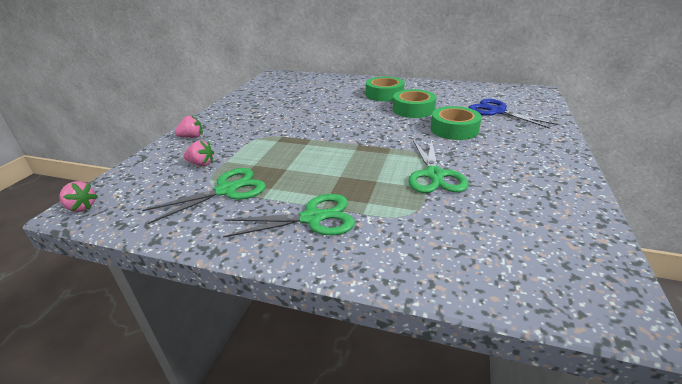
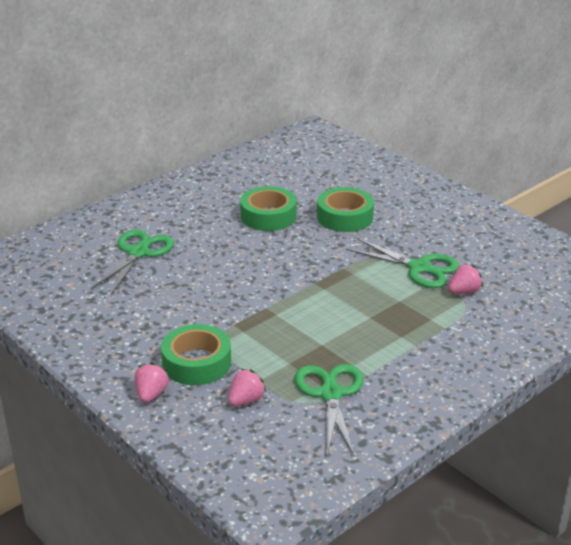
camera: 60 degrees left, 0 degrees up
pink strawberry [59,181,98,212] -> pink strawberry moved to [448,264,483,294]
green scissors [223,194,355,238] -> green scissors moved to [91,230,174,295]
green tape [366,76,405,102] -> green tape moved to [161,324,231,385]
blue scissors [468,99,558,129] -> none

